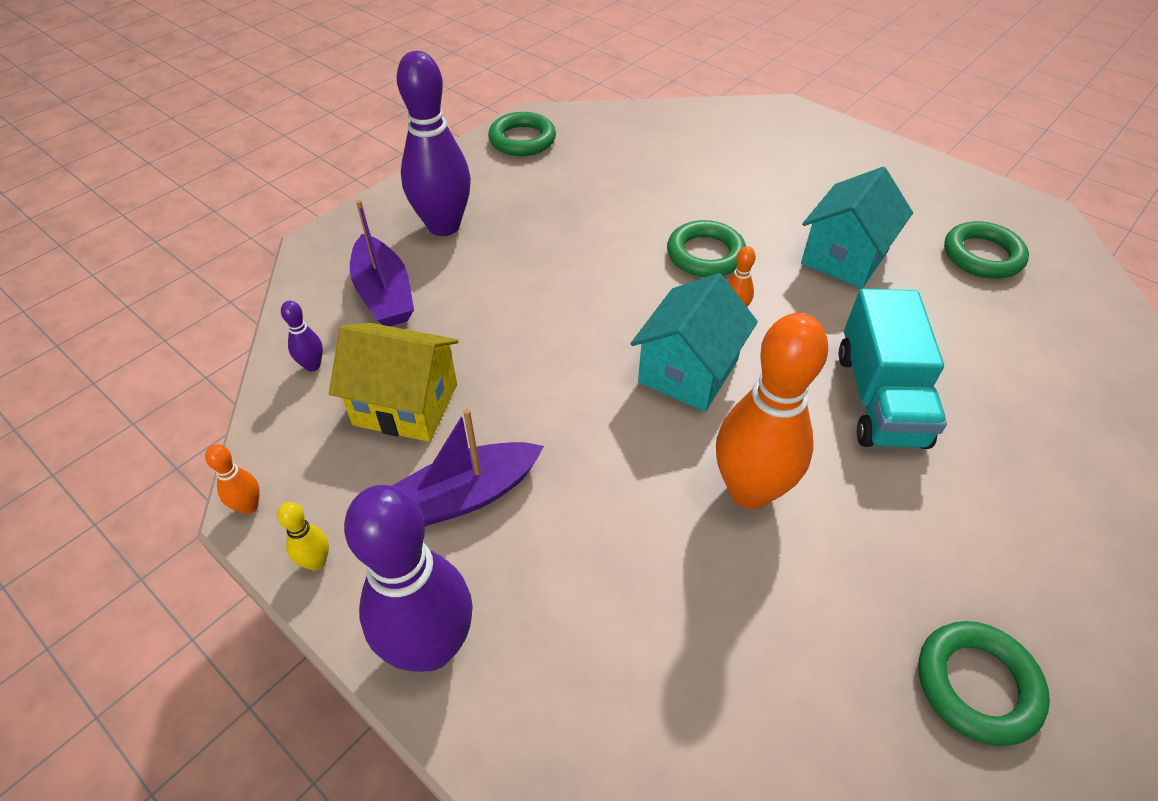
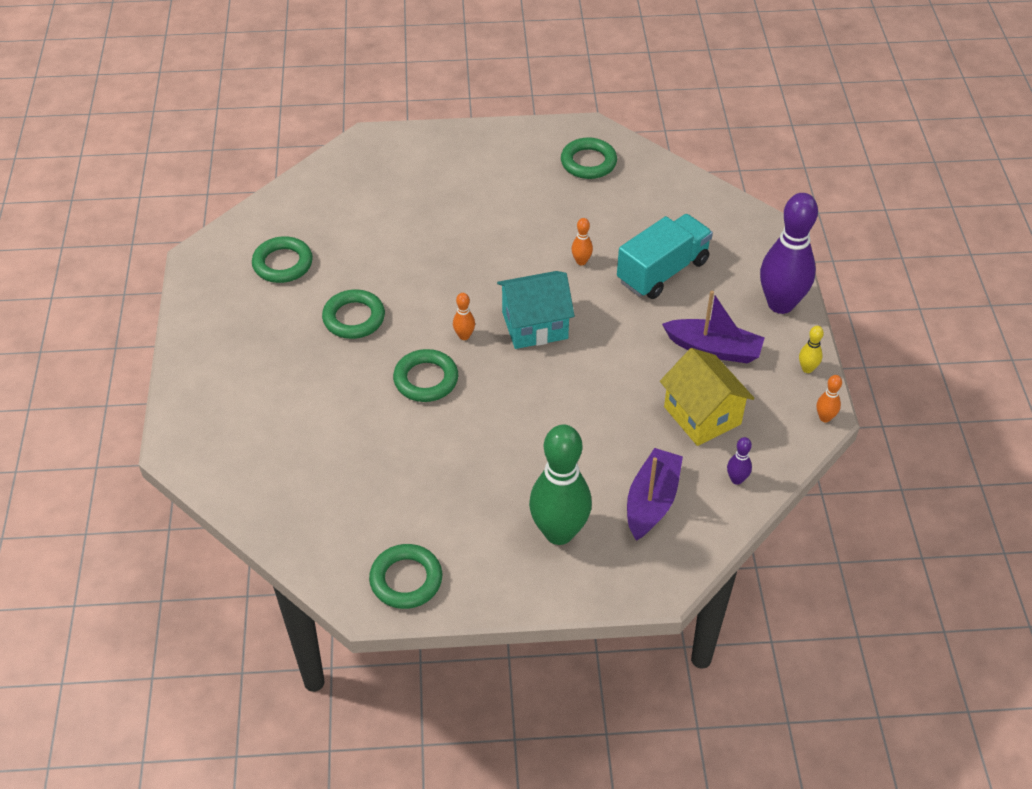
camera: 135 degrees left, 0 degrees up
purple bowling pin [397,51,471,236] -> green bowling pin [529,424,592,545]
orange bowling pin [716,313,828,509] -> orange bowling pin [571,218,593,265], size x0.41
turquoise house [801,167,913,289] -> green ring [322,289,385,339]
turquoise truck [839,289,947,449] -> turquoise truck moved to [617,214,713,299]

